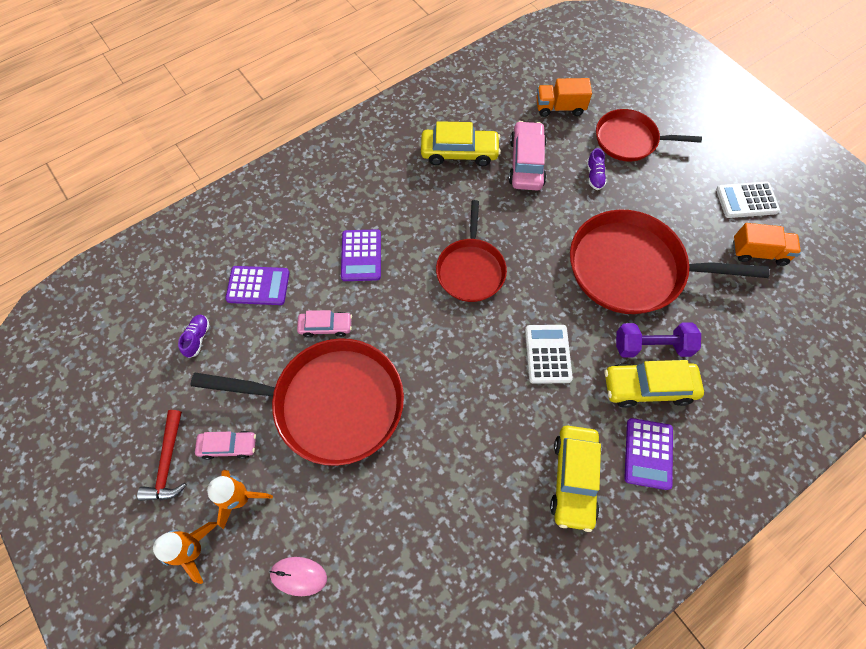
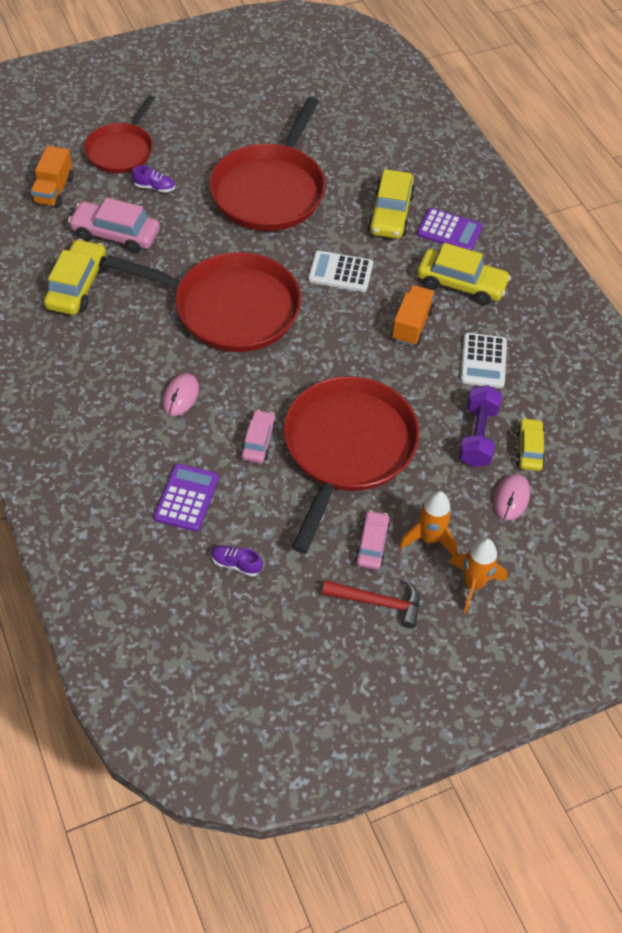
camera: 80 degrees left, 10 degrees down
purple calculator [341,229,381,281] -> pink mouse [162,373,199,416]
red pan [436,200,507,302] -> red pan [104,252,301,352], size x1.66
purple dumbbell [616,322,701,358] -> purple dumbbell moved to [459,385,502,467]
white calculator [716,182,780,218] -> white calculator moved to [460,333,507,388]
orange truck [733,223,801,266] -> orange truck moved to [391,285,435,346]
none -> yellow car [516,418,545,471]

